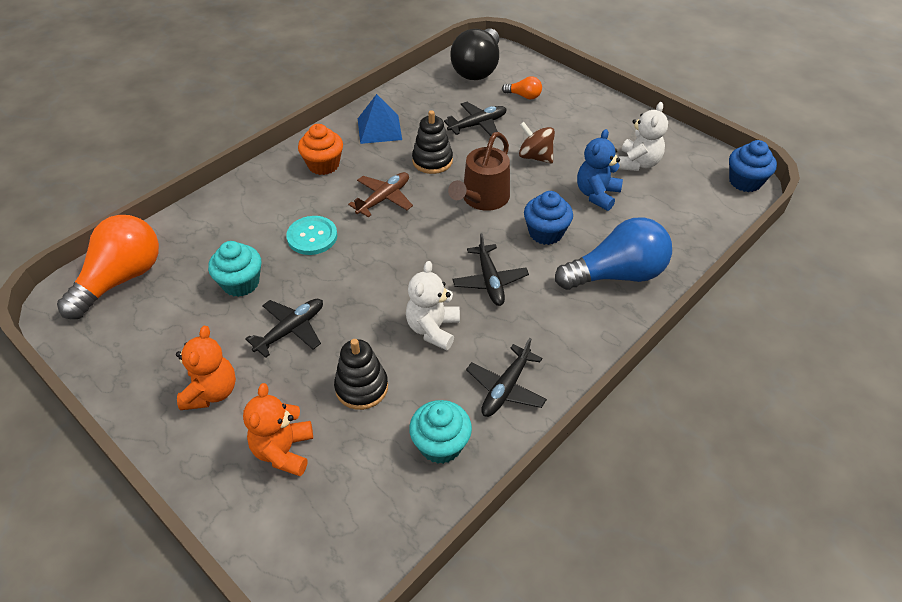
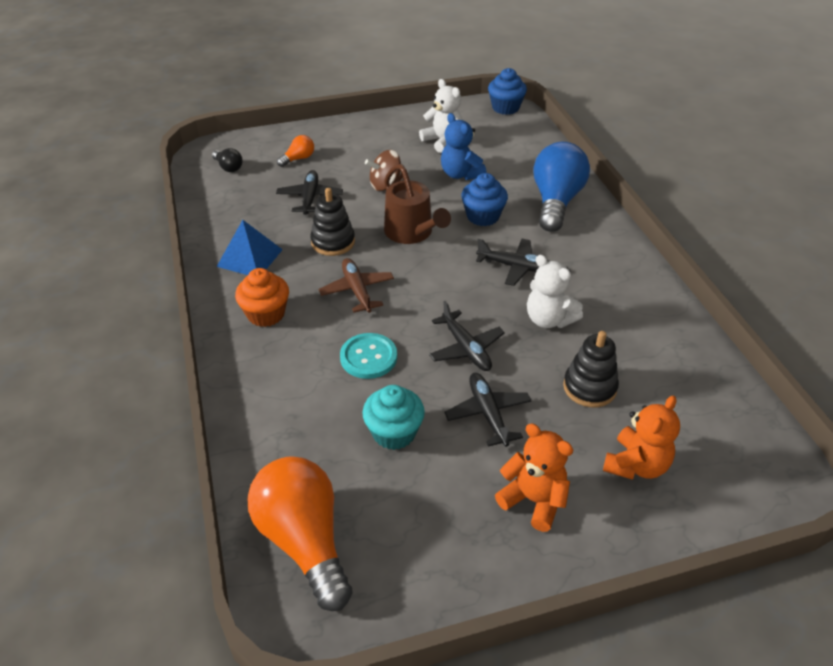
camera: 60 degrees left, 5 degrees down
orange teddy bear [243,383,313,476] -> orange teddy bear turned 90 degrees counterclockwise [603,396,680,480]
turquoise cupcake [409,400,472,464] -> none
black light bulb [450,28,499,80] -> black light bulb [212,148,243,172], size x0.44
black plane [466,338,547,417] -> black plane moved to [429,301,505,371]

